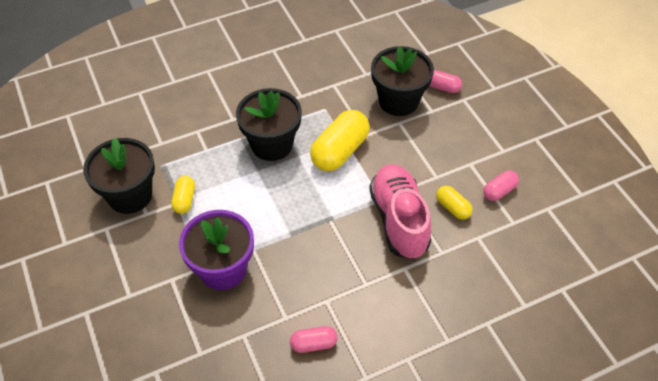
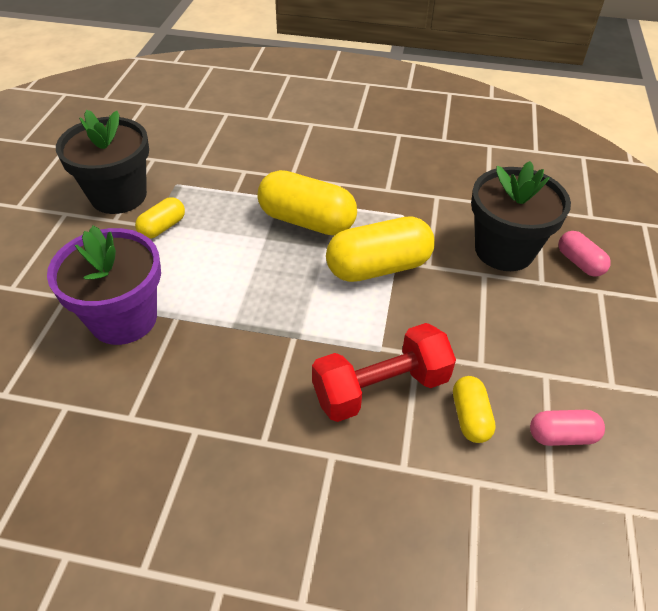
camera: 35 degrees right, 5 degrees down
black flower pot [236,88,302,161] -> yellow capsule [258,170,357,236]
pink capsule [290,326,338,353] -> none
pink shoe [369,164,431,259] -> red dumbbell [312,323,456,422]

